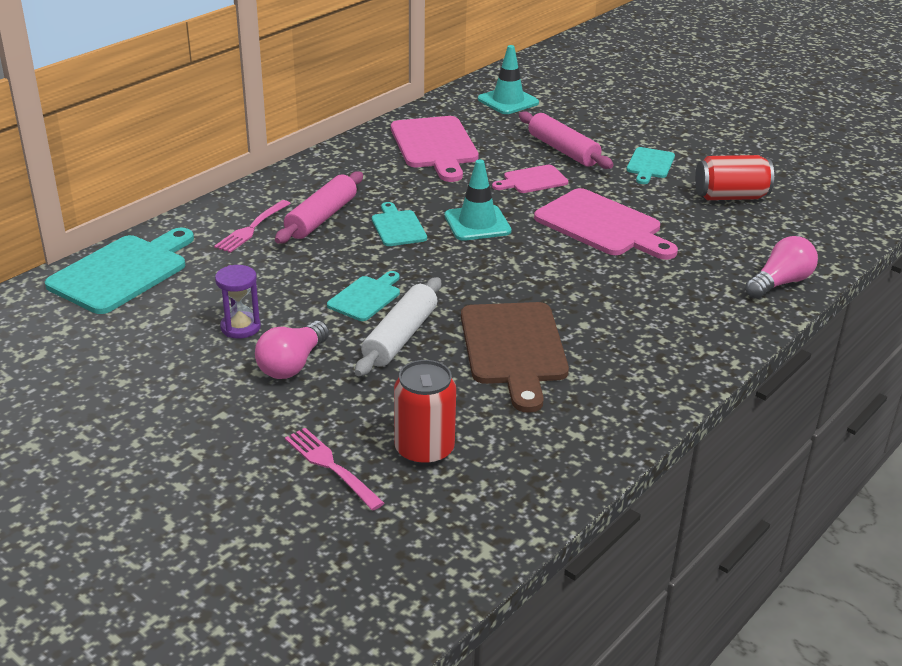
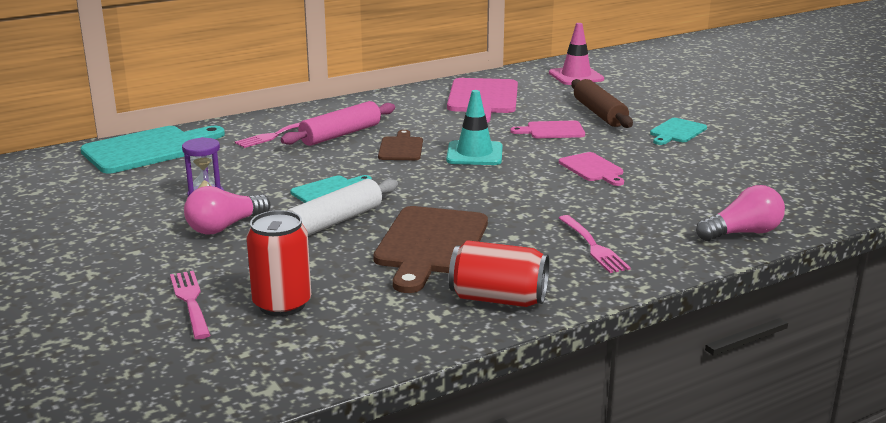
camera: 20 degrees right, 10 degrees down
turquoise cutting board [372,202,427,246] -> brown cutting board [378,130,423,160]
turquoise traffic cone [478,45,539,114] -> pink traffic cone [549,23,604,85]
pink rolling pin [519,111,613,169] -> brown rolling pin [571,79,633,128]
pink cutting board [534,188,678,260] -> pink cutting board [559,152,624,186], size x0.55
red can [695,155,774,200] -> red can moved to [449,240,549,307]
none -> pink fork [559,215,631,273]

